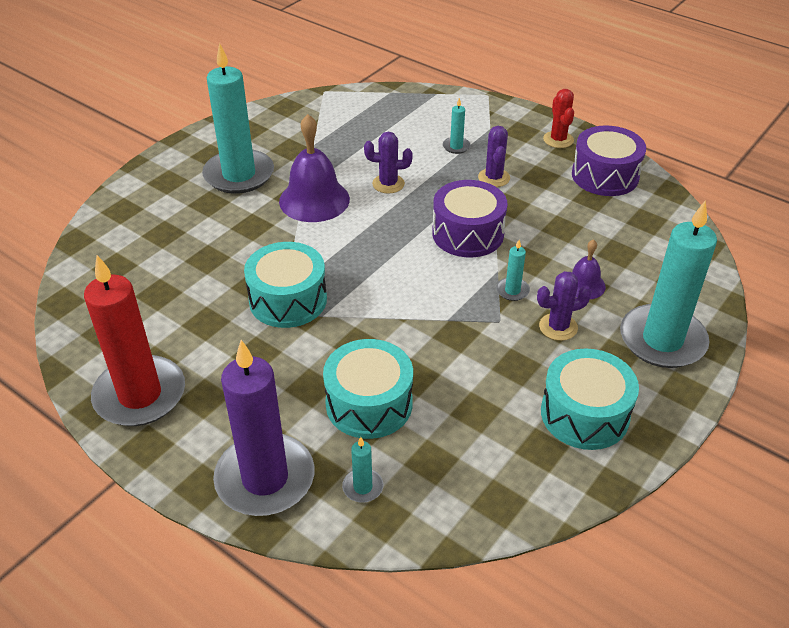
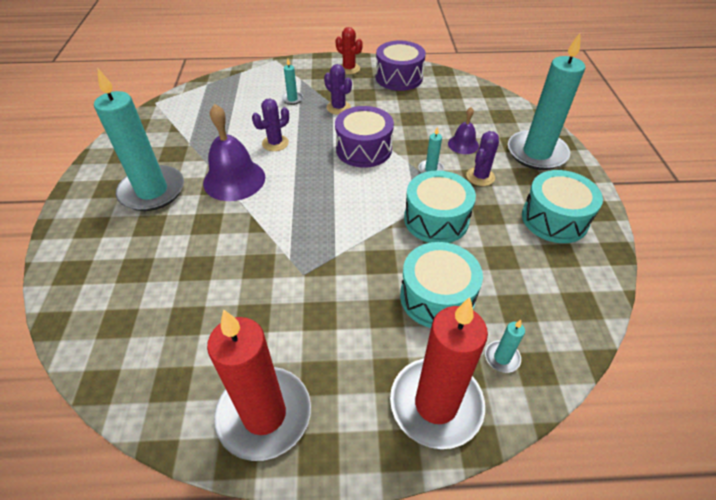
camera: 40 degrees left, 5 degrees up
purple candle [213,340,315,516] -> red candle [390,297,488,449]
turquoise drum [244,242,327,328] -> turquoise drum moved to [404,170,476,243]

